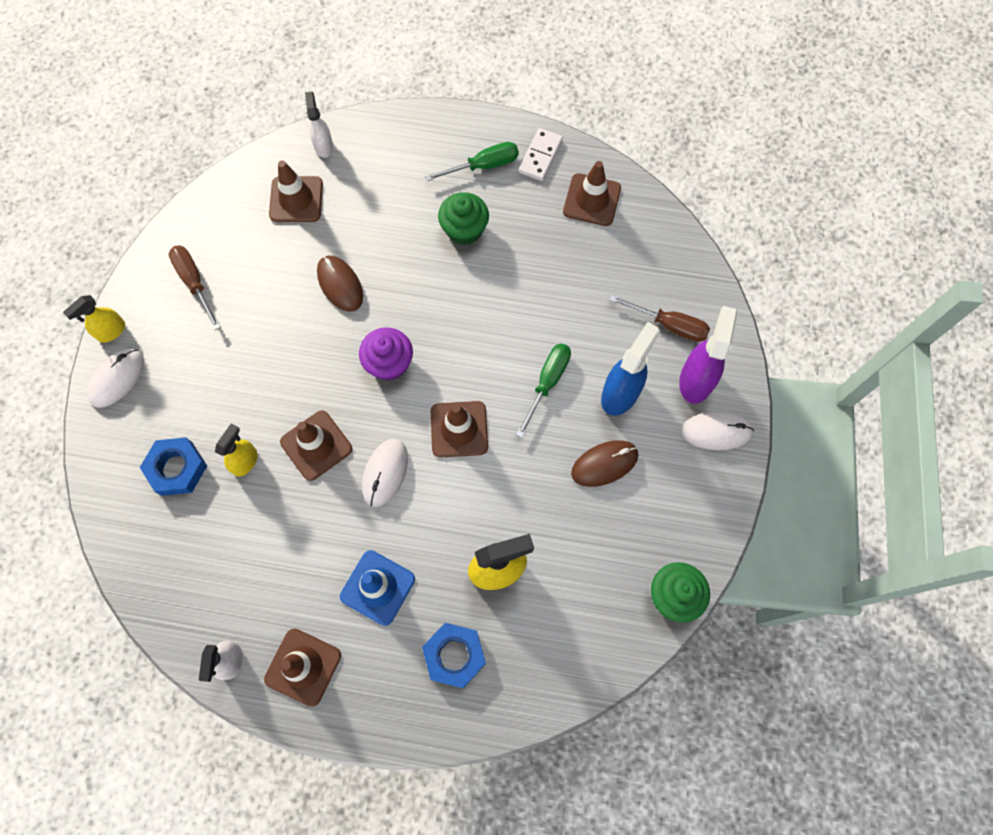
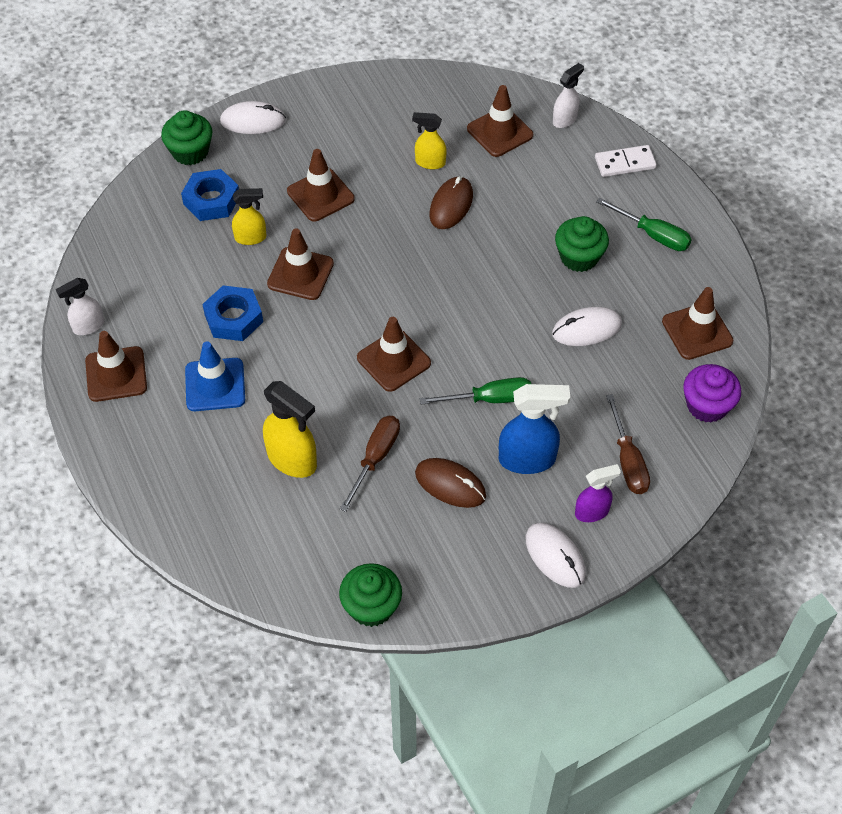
camera: 55 degrees right, 15 degrees down
yellow spray bottle [63,295,125,343] -> yellow spray bottle moved to [412,112,447,169]
brown screwdriver [169,245,221,330] -> brown screwdriver moved to [340,416,400,512]
purple cupcake [359,327,413,381] -> purple cupcake moved to [683,364,741,423]
white mouse [362,439,408,507] -> white mouse moved to [552,307,622,346]
blue nut [422,623,486,688] -> blue nut moved to [202,285,263,341]
white domino [519,128,563,181] -> white domino moved to [595,145,657,177]
purple spray bottle [679,306,738,404] -> purple spray bottle [575,464,621,522], size x0.61
none -> green cupcake [161,110,213,165]
none -> brown traffic cone [287,149,355,222]

